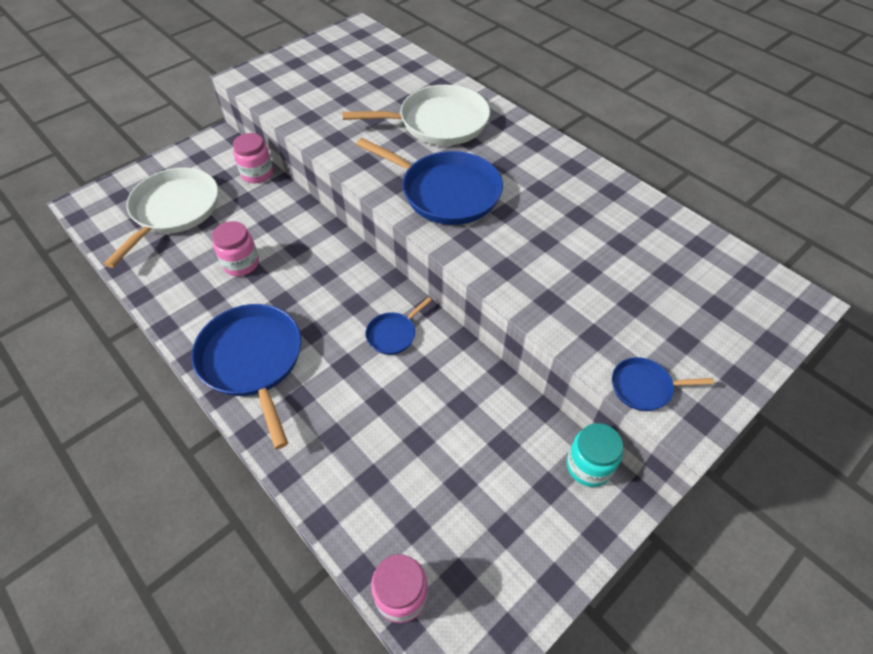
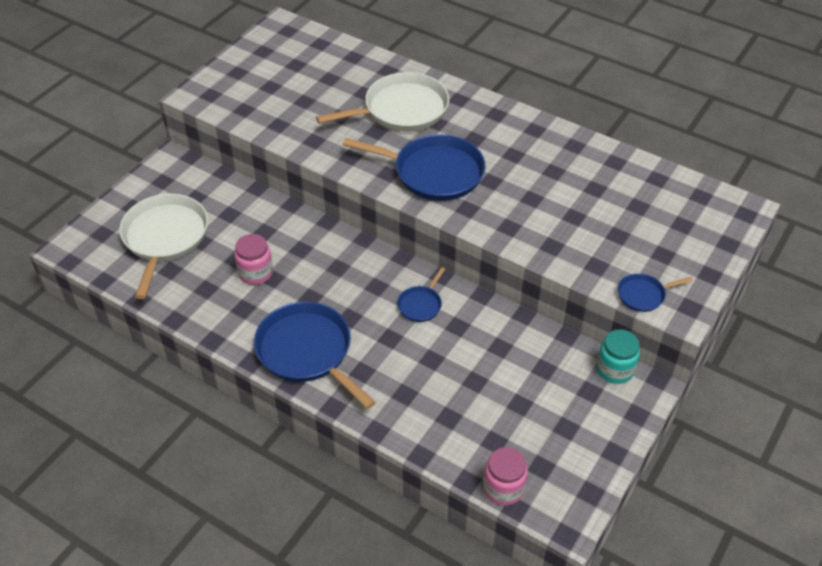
camera: 15 degrees left, 5 degrees down
pink jar [233,133,273,183] -> none

